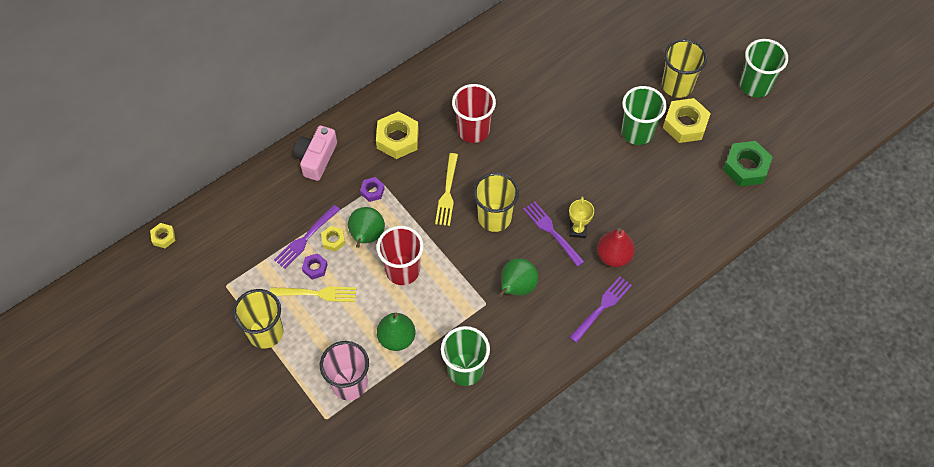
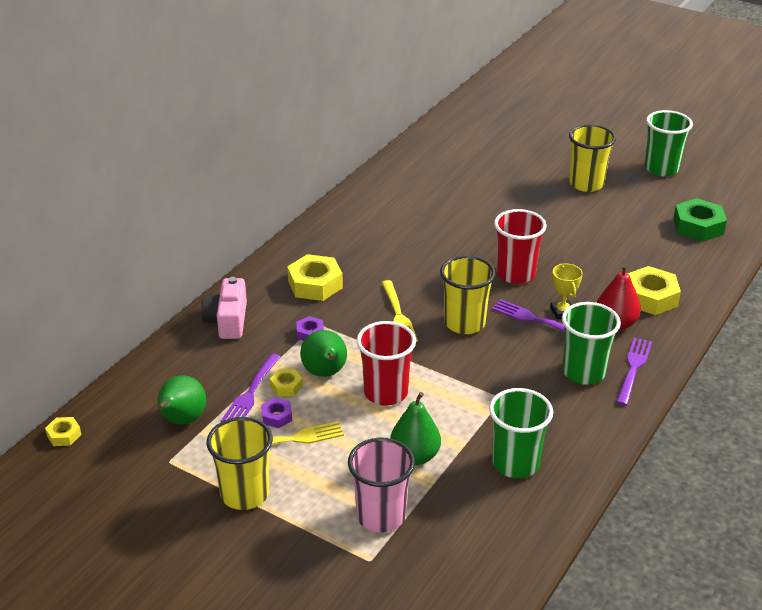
camera: 20 degrees left, 25 degrees down
red cup [452,84,496,143] -> red cup moved to [494,209,547,284]
green pear [499,258,538,297] -> green pear moved to [157,375,206,425]
green cup [621,86,667,145] -> green cup moved to [562,302,621,385]
yellow nut [663,98,711,143] -> yellow nut moved to [628,266,681,315]

